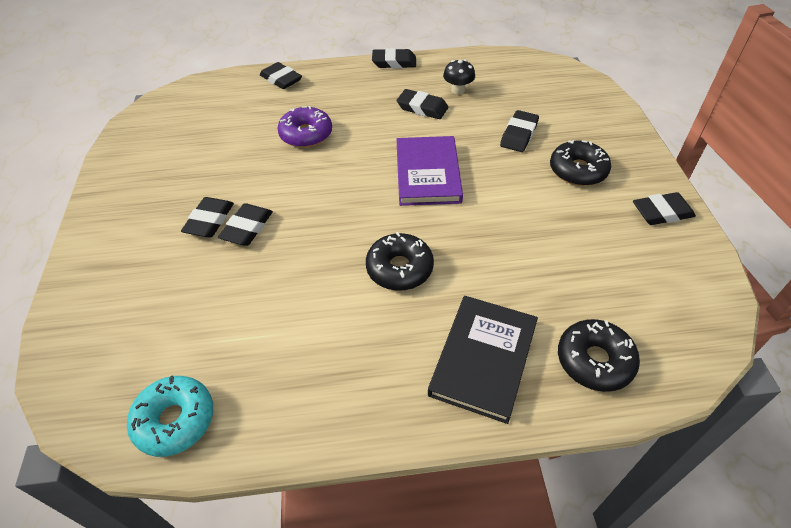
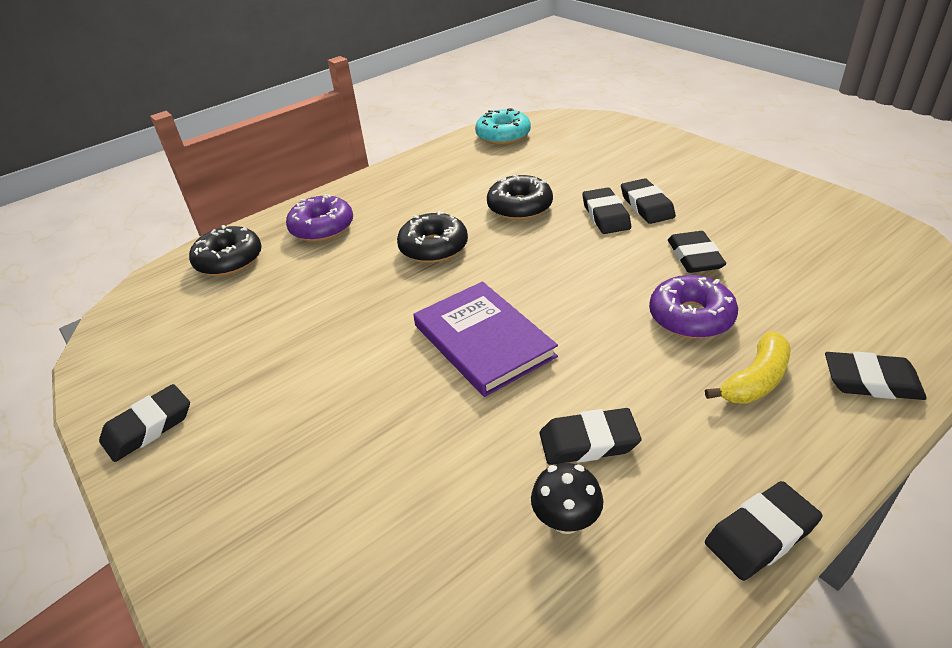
camera: 150 degrees right, 10 degrees down
black book [428,296,538,424] -> purple donut [286,194,353,242]
black eraser [500,110,539,152] -> black eraser moved to [668,231,726,273]
black donut [550,140,611,186] -> black donut moved to [487,175,553,220]
none -> yellow banana [705,331,790,404]

